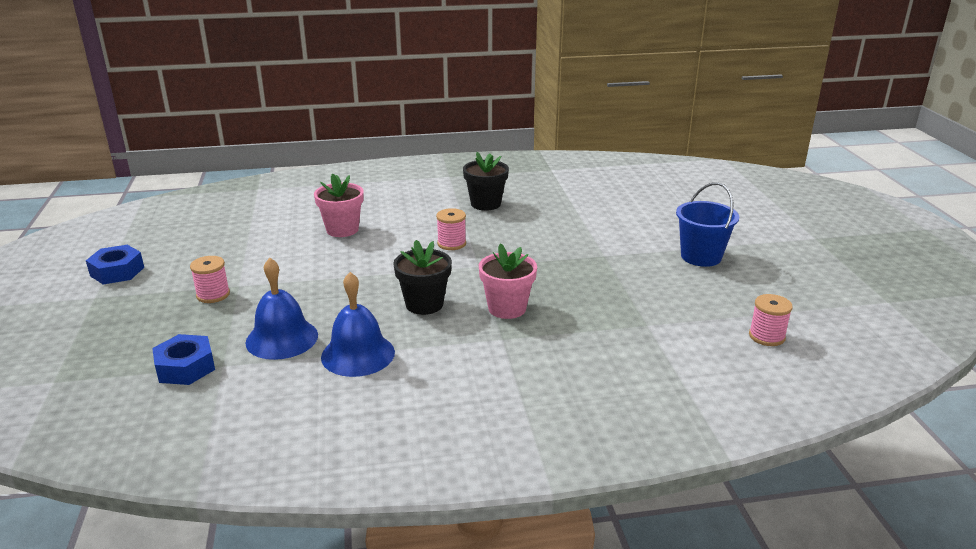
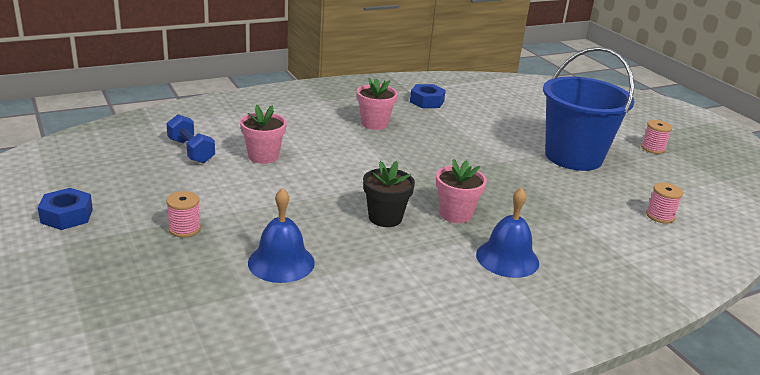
camera: 20 degrees left, 0 degrees up
blue nut [152,334,215,385] -> blue nut moved to [410,84,446,108]
blue bell [321,272,395,377] -> blue bell moved to [476,188,539,278]
pink spool [436,208,466,250] -> pink spool moved to [641,120,672,154]
black flower pot [463,152,509,211] -> pink flower pot [357,78,398,130]
blue bucket [676,182,739,267] -> blue bucket [543,47,635,171], size x1.75
none -> blue dumbbell [166,114,215,164]

